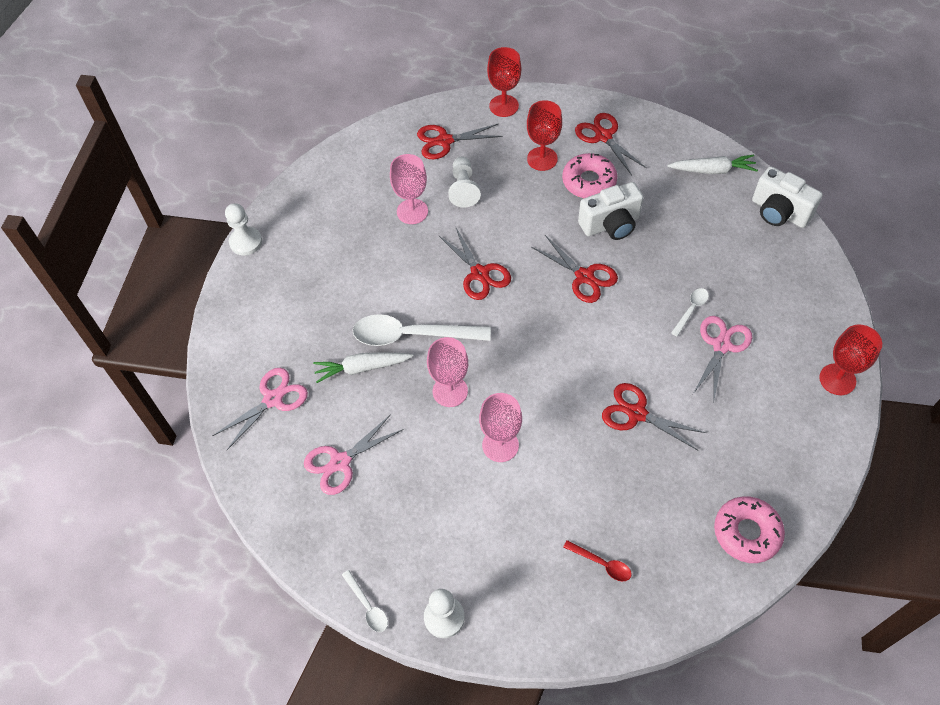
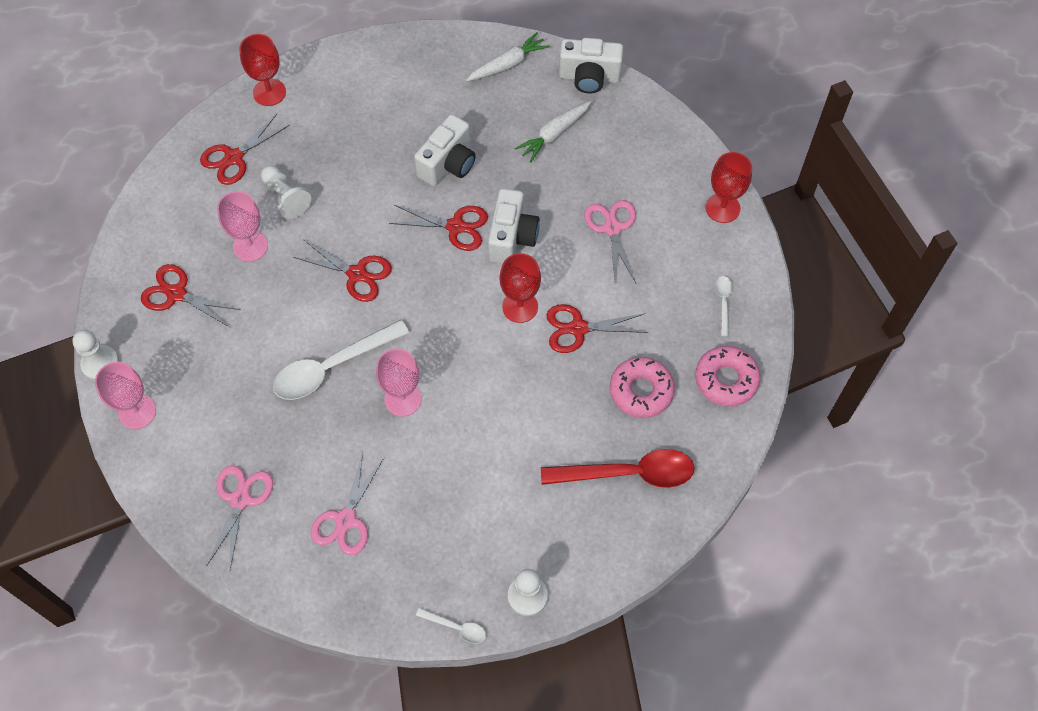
camera: 35 degrees left, 5 degrees up
white carrot [313,352,413,383] -> white carrot moved to [515,101,591,162]
pink goblet [479,393,522,462] -> pink goblet moved to [95,362,156,429]
red goblet [527,100,562,171] -> red goblet moved to [500,253,541,323]
pink donut [562,153,617,198] -> pink donut moved to [610,357,675,418]
red spoon [563,540,632,581] -> red spoon [541,449,695,488], size x2.17
red scissors [575,113,647,175] -> red scissors moved to [141,264,241,327]
white spoon [671,288,709,337] -> white spoon moved to [715,276,733,337]
none -> white camera [488,188,539,264]

